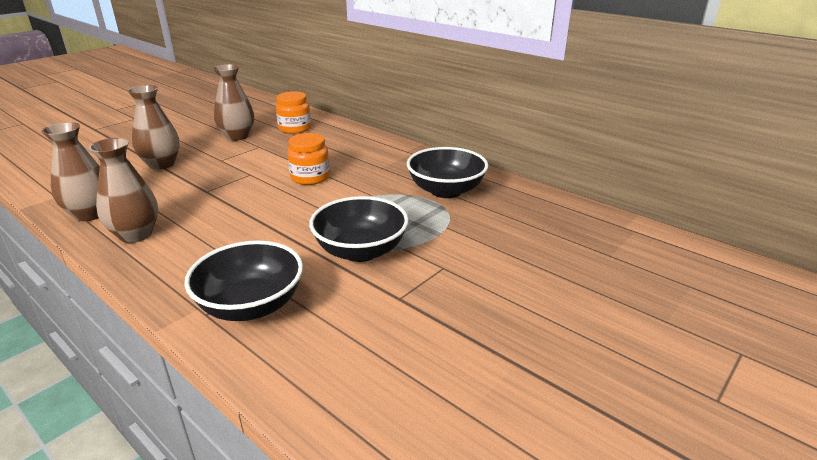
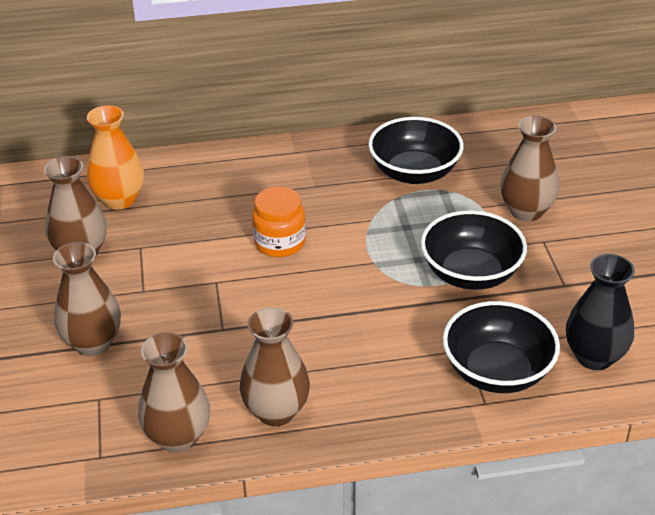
camera: 50 degrees left, 10 degrees up
orange jar [276,91,311,134] -> orange vase [87,105,144,209]
none -> brown vase [500,116,559,222]
none -> black vase [566,254,635,370]

